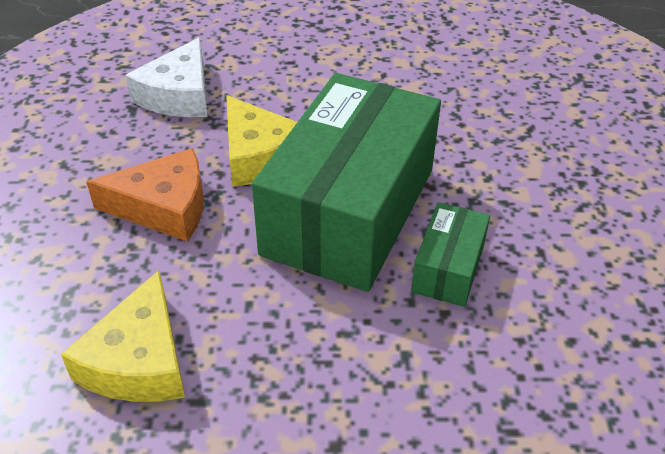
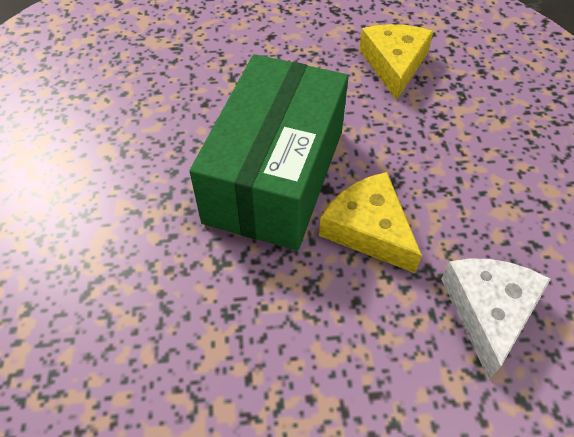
camera: 175 degrees right, 10 degrees up
orange cheese [86,148,204,242] -> none
green box [411,202,490,307] -> none

